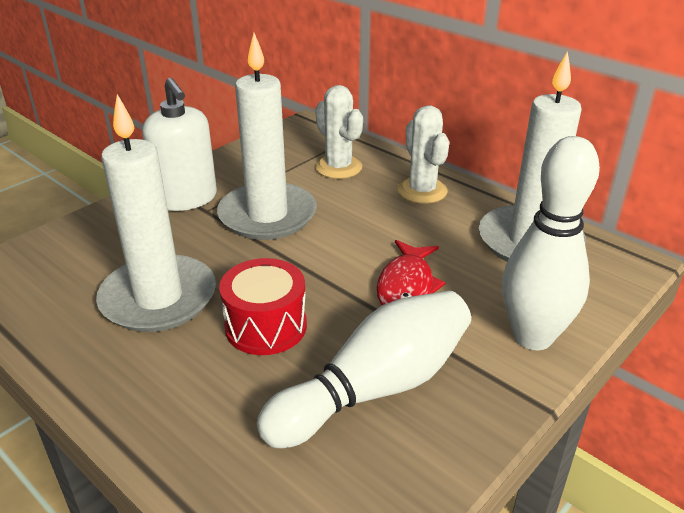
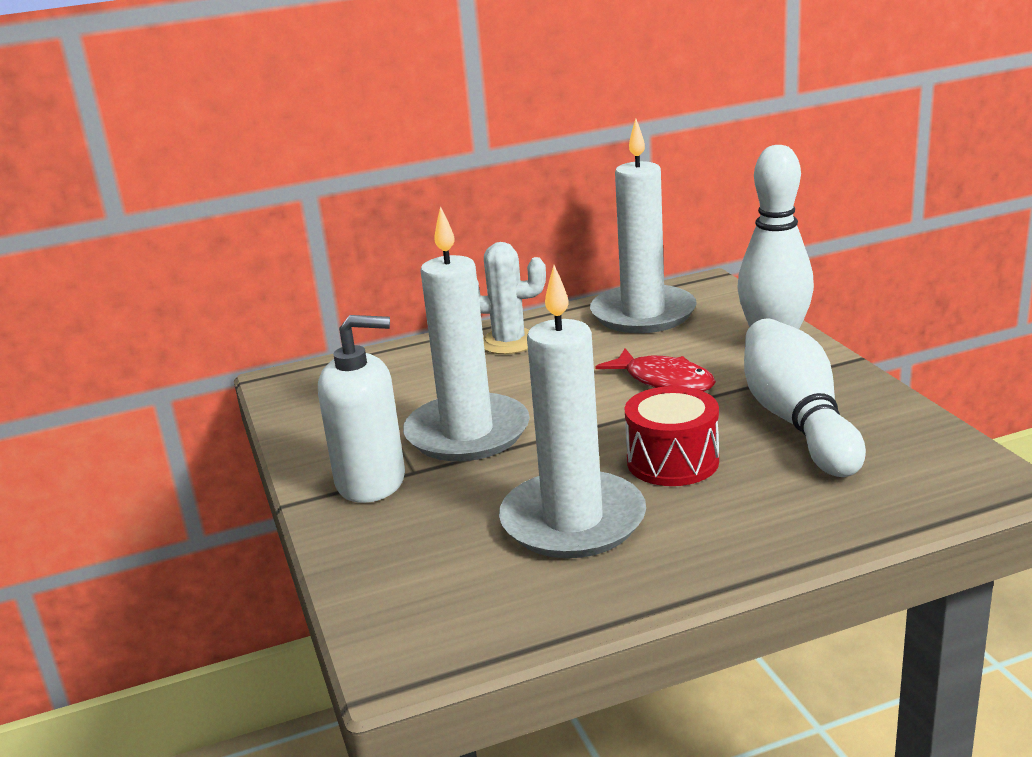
camera: 60 degrees left, 10 degrees down
white cactus [315,85,363,179] -> none

